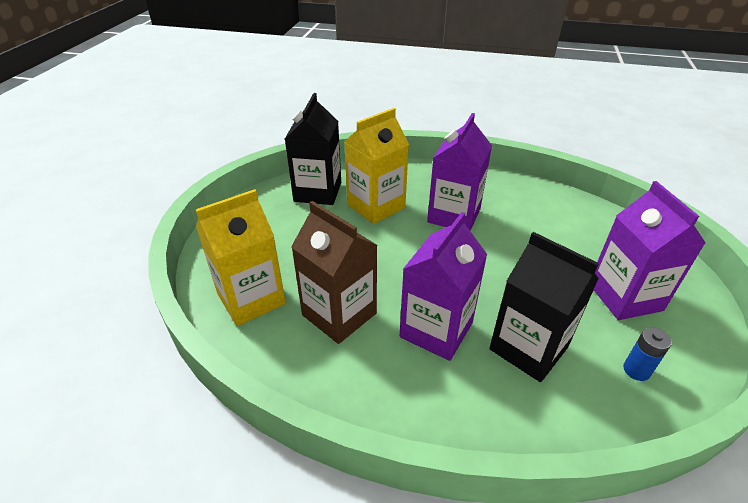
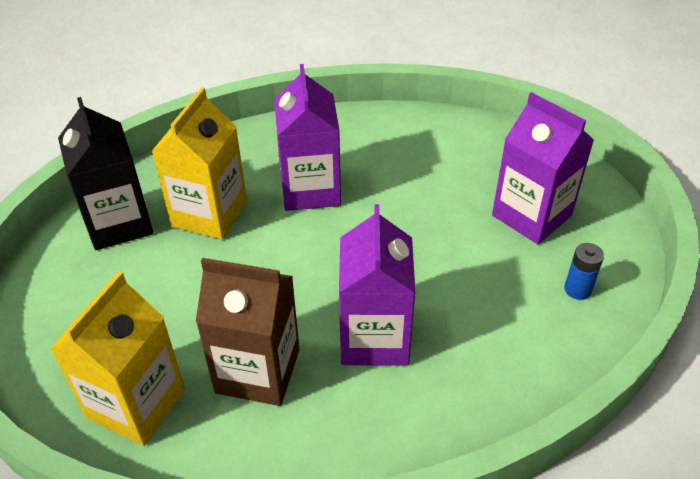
camera: 30 degrees left, 5 degrees up
black carton [489,232,599,382] -> none

